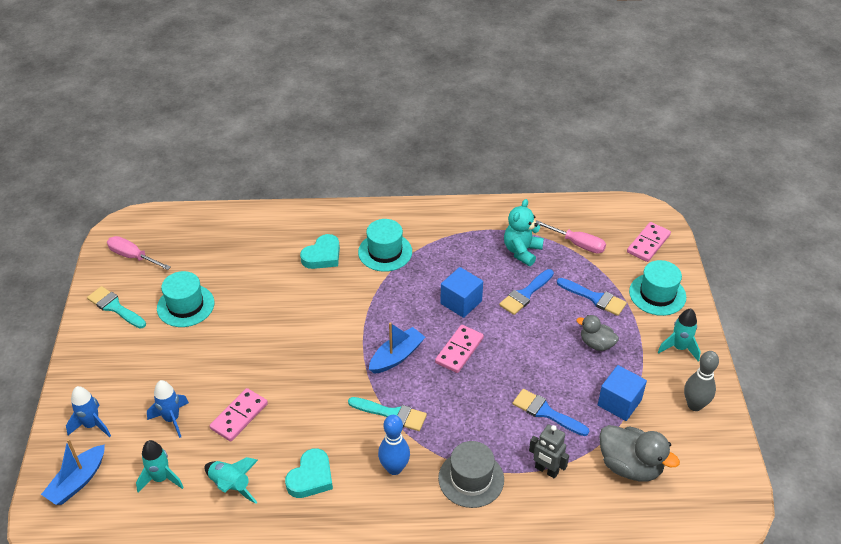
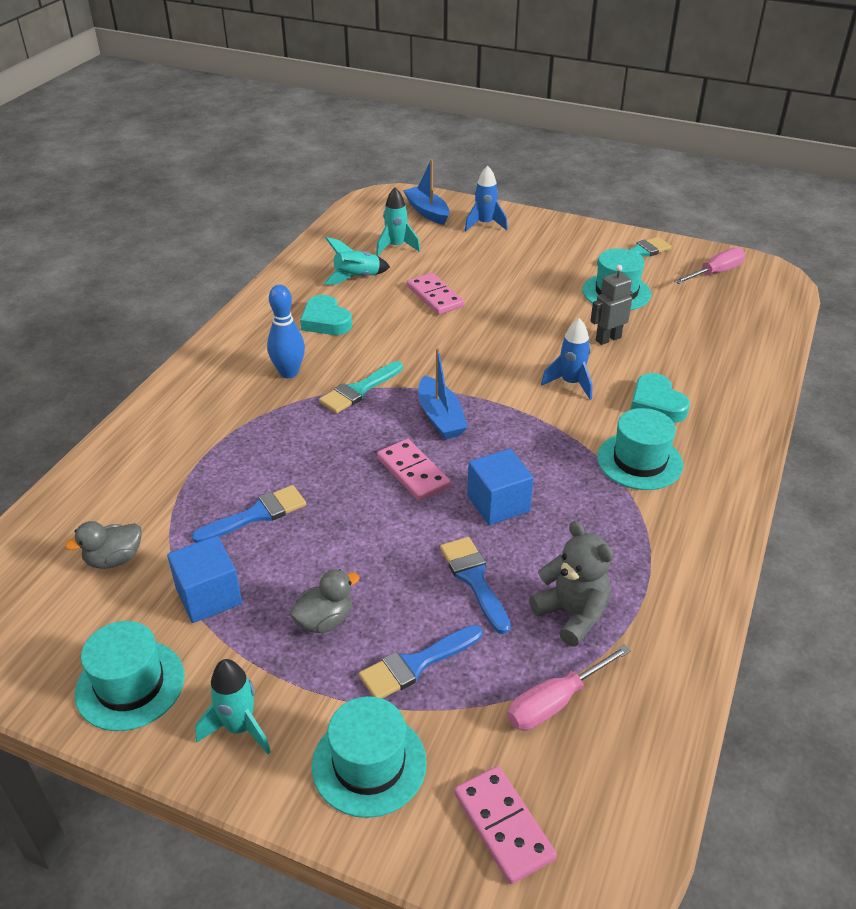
camera: 115 degrees right, 5 degrees down
blue rocket [147,380,189,438] -> blue rocket moved to [541,318,593,400]
grey hat [438,441,504,508] -> none
turquoise teddy bear [504,199,544,266] -> grey teddy bear [529,521,613,647]
grey robot [529,424,569,479] -> grey robot moved to [590,265,633,345]
grey duck [599,425,680,481] -> grey duck [65,521,142,569], size x0.61
grey bowling pin [684,351,719,411] -> turquoise hat [75,621,185,731]

